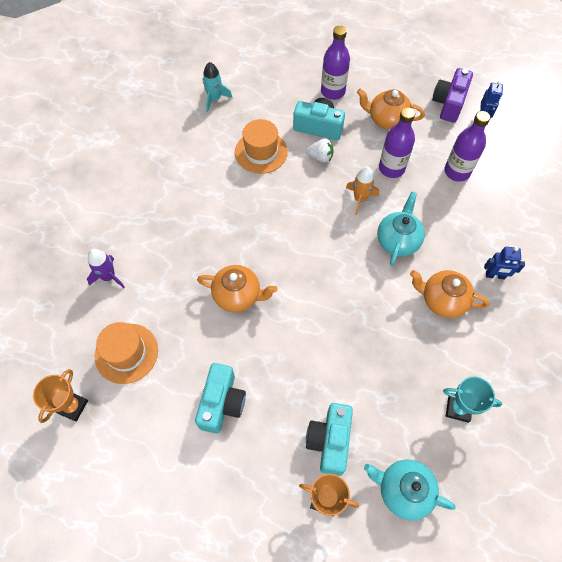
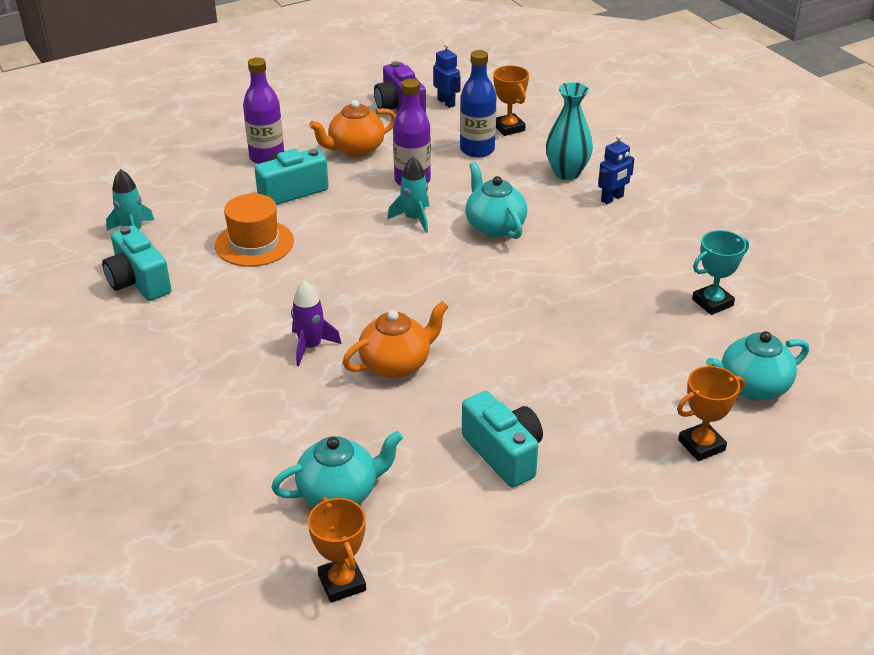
camera: 45 degrees left, 25 degrees down
purple rocket [87,249,125,288] -> purple rocket moved to [291,280,341,366]
orange hat [95,322,158,384] -> turquoise teapot [271,431,403,507]
white strawberry [306,139,334,163] -> none
turquoise camera [306,403,353,476] -> turquoise camera moved to [102,225,172,301]
orange rocket [346,167,379,215] -> turquoise rocket [388,157,429,233]
orange teapot [410,270,489,318] -> none
purple bottle [444,111,490,182] -> blue bottle [460,50,497,158]
none -> orange trophy [493,65,529,136]
none -> turquoise vase [546,82,593,180]

